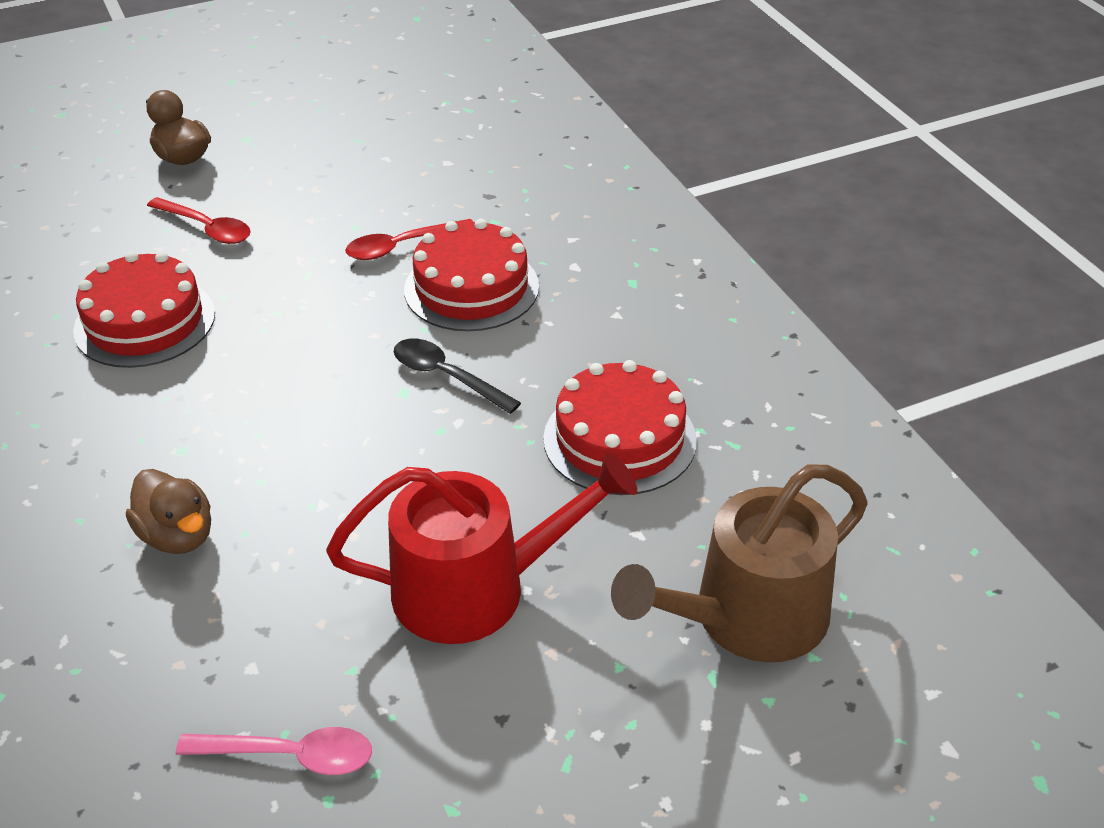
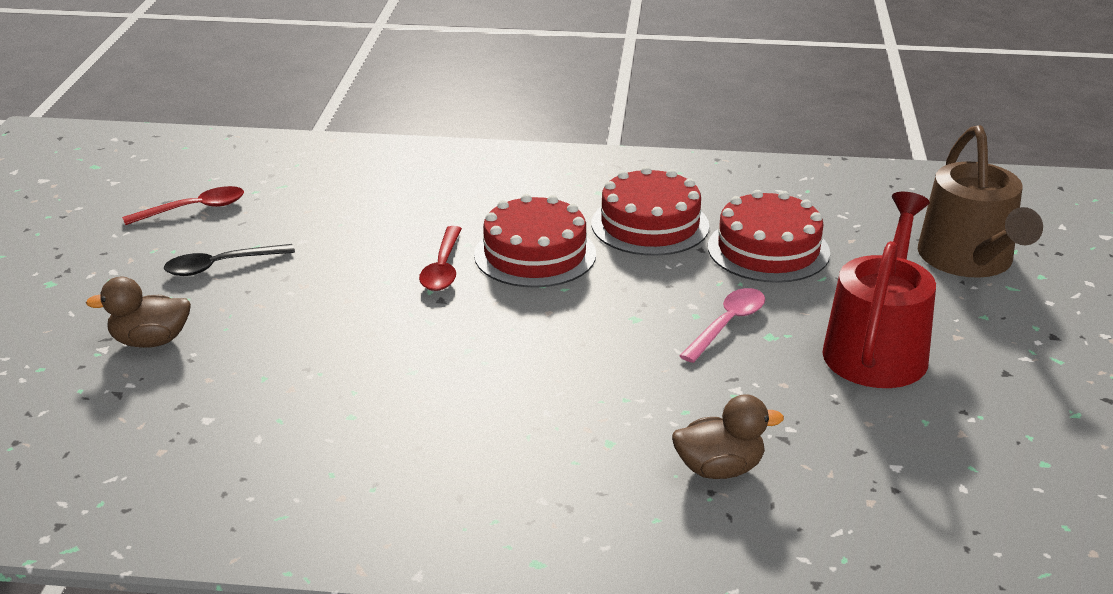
camera: 60 degrees left, 10 degrees down
red cake [73,252,215,368] -> red cake moved to [591,166,709,256]
red spoon [147,197,251,244] -> red spoon moved to [122,186,244,225]
pink spoon [176,727,372,775] -> pink spoon moved to [680,288,765,363]
black spoon [394,339,521,414] -> black spoon moved to [164,244,295,276]

